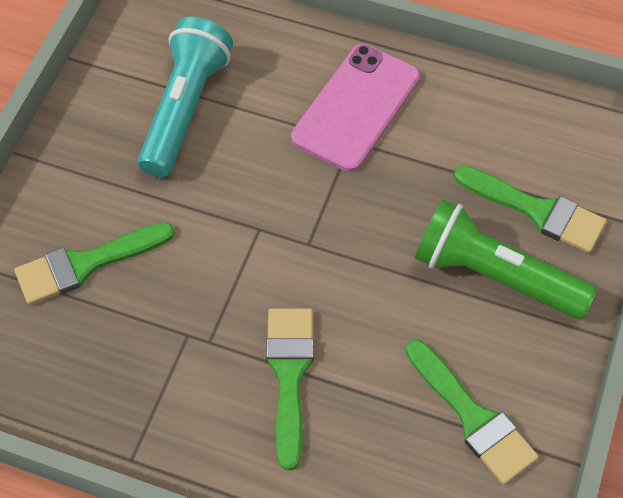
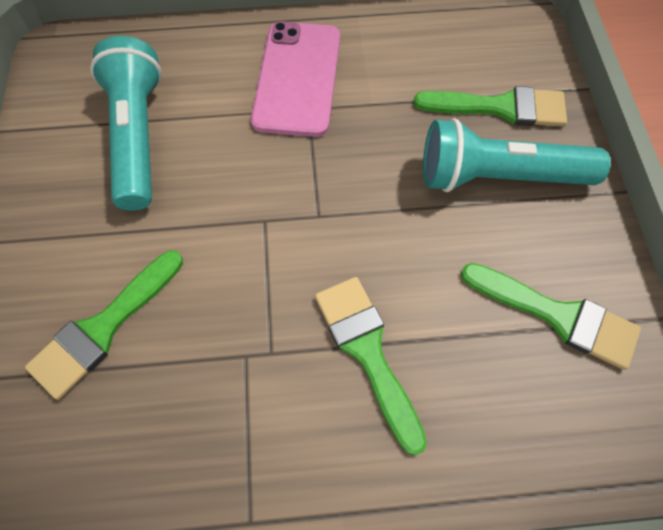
camera: 25 degrees left, 5 degrees up
green flashlight [415,199,597,319] -> turquoise flashlight [423,118,611,192]

